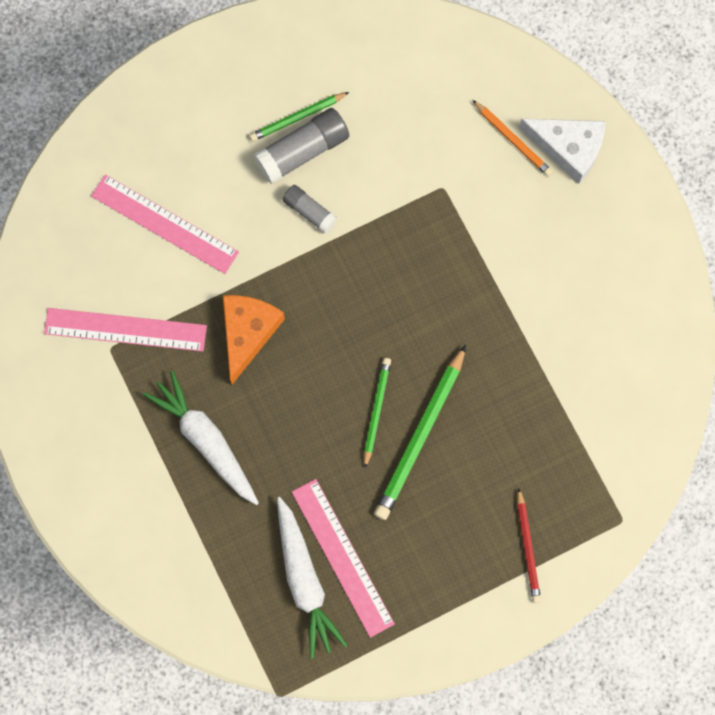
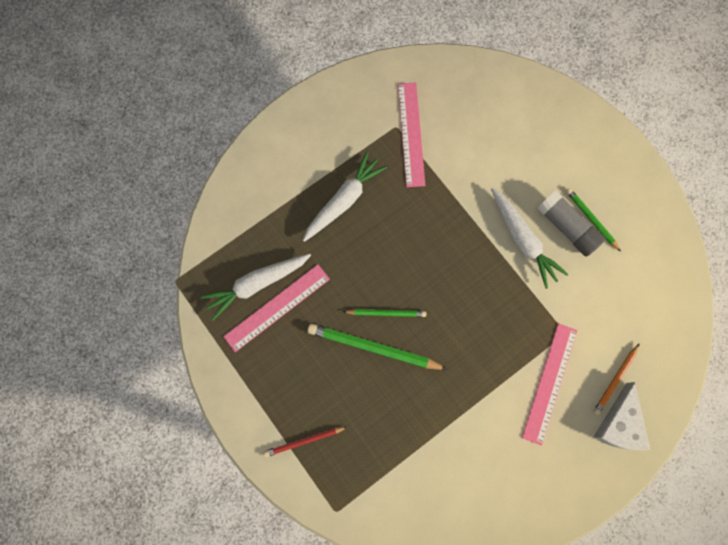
camera: 80 degrees right, 0 degrees up
pink ruler [91,174,239,274] -> pink ruler moved to [522,323,577,446]
orange cheese [223,295,285,384] -> none
grey glue stick [282,185,337,234] -> white carrot [491,188,568,289]

